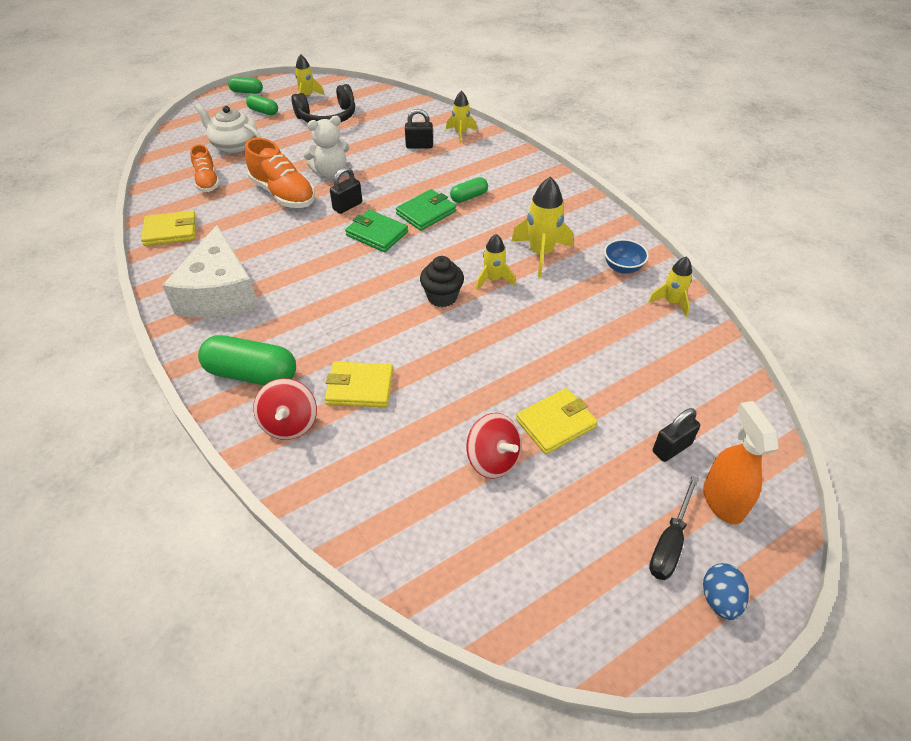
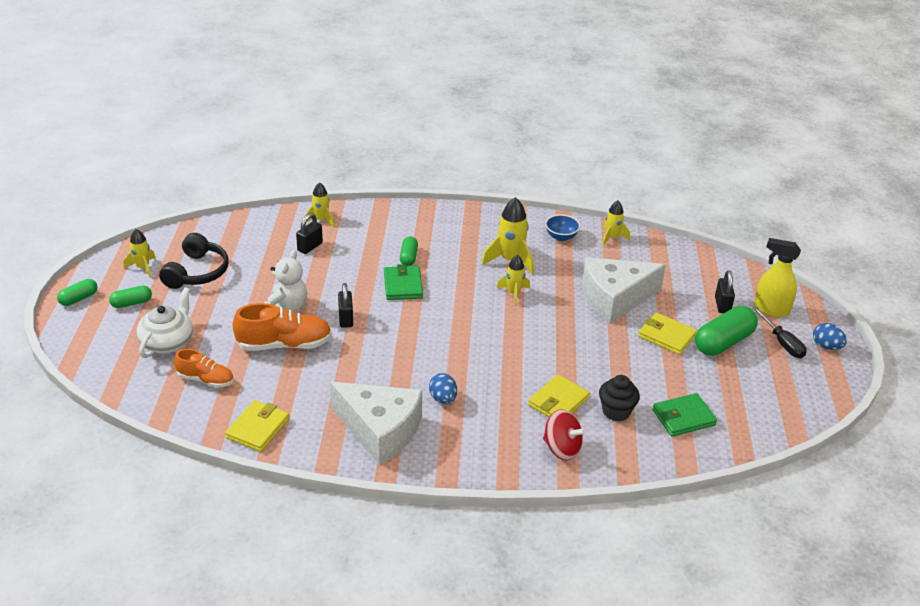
camera: 55 degrees left, 10 degrees down
white teapot [194,103,261,154] -> white teapot turned 135 degrees clockwise [137,287,193,358]
green capsule [198,335,296,385] -> green capsule moved to [695,306,758,356]
green wallet [345,210,408,252] -> green wallet moved to [652,393,717,437]
black cupcake [420,256,464,307] -> black cupcake moved to [599,375,640,422]
red spinning top [467,413,521,479] -> none
yellow wallet [516,388,598,454] -> yellow wallet turned 60 degrees counterclockwise [638,313,697,355]
orange spray bottle [703,401,779,524] -> yellow spray bottle [754,238,801,317]
none -> blue egg [429,373,457,404]
none -> white cheese [582,257,666,323]

